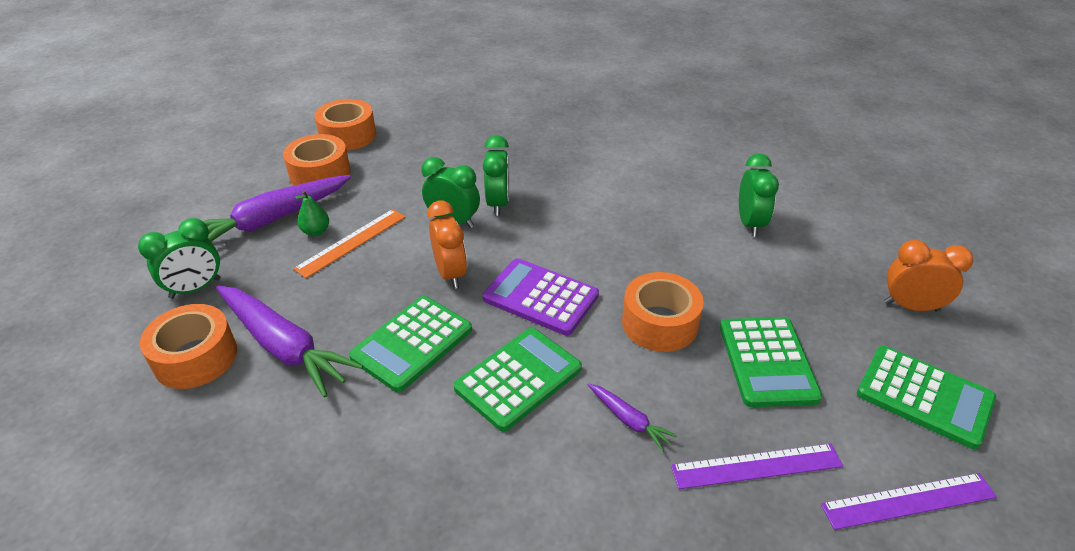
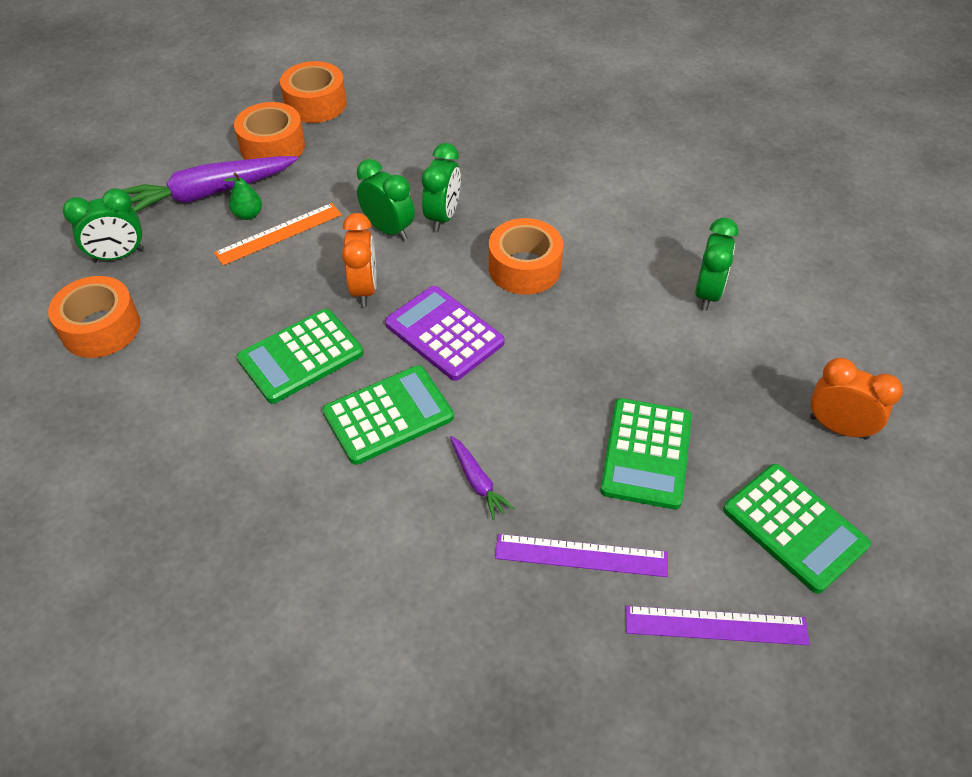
camera: 15 degrees right, 10 degrees up
purple carrot [216,285,363,398] -> none
orange tape [622,272,704,352] -> orange tape moved to [489,218,563,295]

